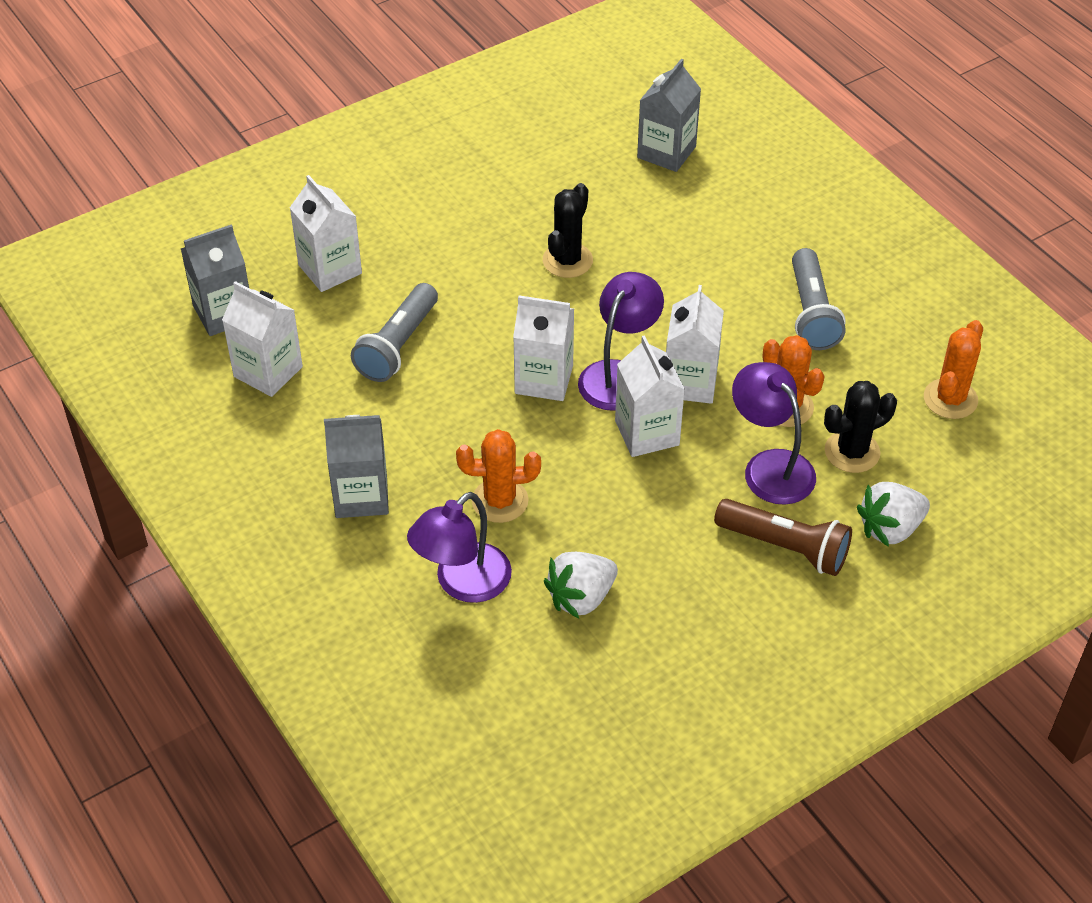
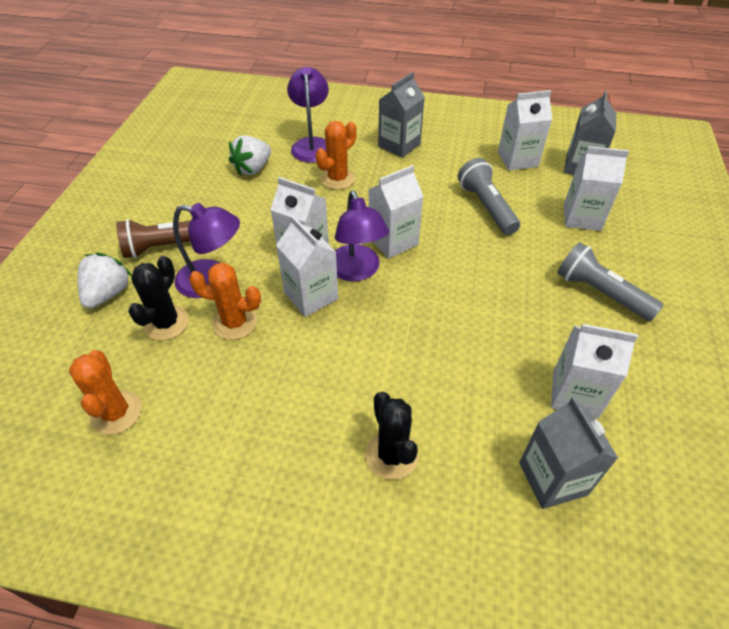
camera: 135 degrees right, 0 degrees up
black cactus [543,183,593,278] -> black cactus moved to [365,392,419,480]
white strawberry [544,552,618,619] -> white strawberry turned 150 degrees counterclockwise [229,135,271,176]
grey flashlight [792,248,846,350] -> grey flashlight moved to [557,242,664,321]
none -> white carton [551,324,638,418]

